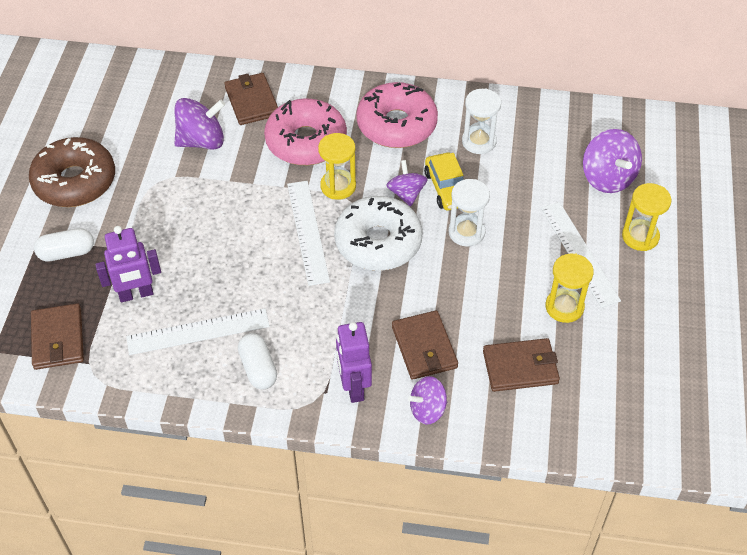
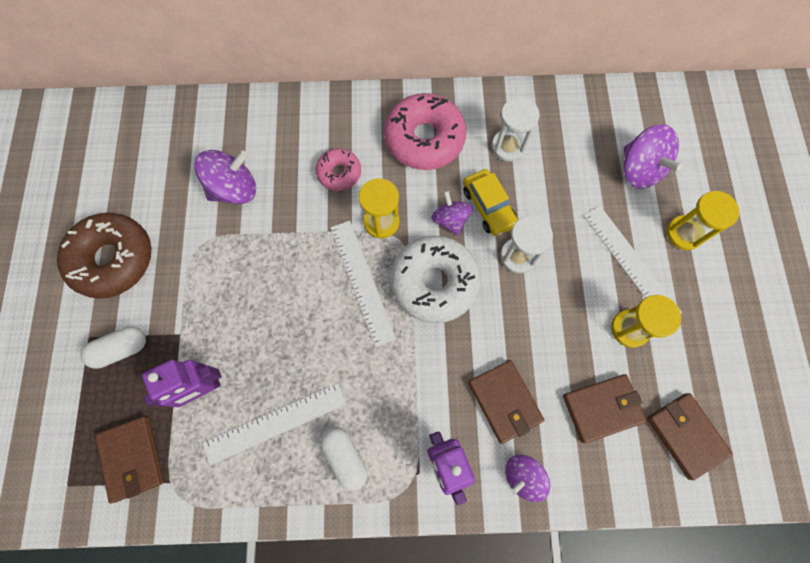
camera: 10 degrees left, 20 degrees up
brown wallet [224,73,278,125] -> brown wallet moved to [647,393,733,480]
pink donut [264,99,347,165] -> pink donut [316,148,361,191], size x0.55

